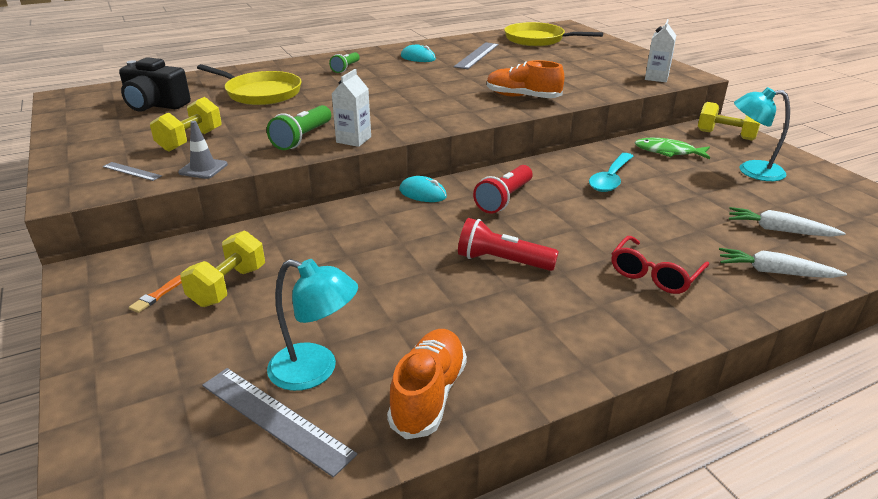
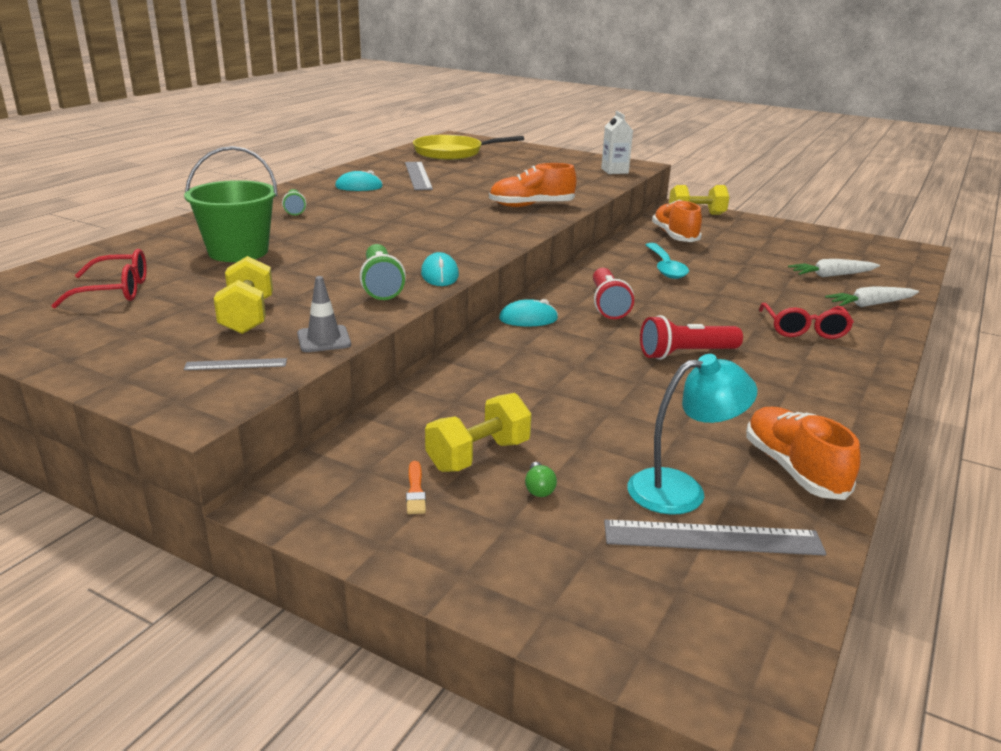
camera: 35 degrees left, 5 degrees down
black camera [119,57,191,112] -> red glasses [51,249,147,308]
yellow dumbbell [180,231,265,307] -> yellow dumbbell turned 60 degrees clockwise [425,393,532,472]
yellow pan [197,64,302,105] -> green bucket [184,146,278,262]
white carton [332,69,371,147] -> turquoise mouse [421,252,459,286]
green fish [634,138,710,159] -> orange shoe [652,199,702,242]
turquoise lamp [734,87,790,181] -> none
none -> green light bulb [525,462,557,497]

